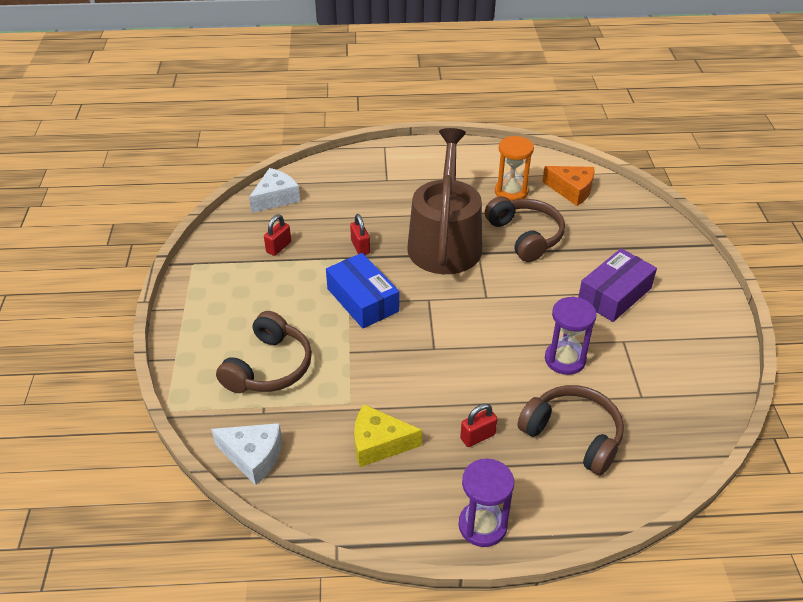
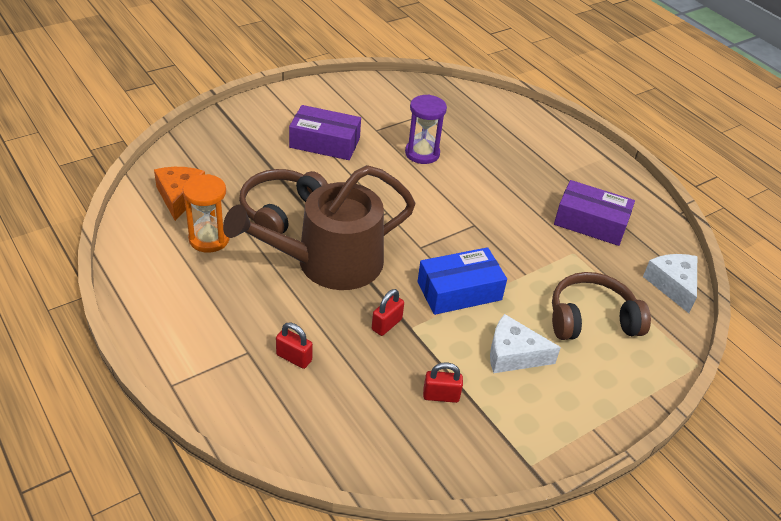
camera: 125 degrees left, 0 degrees up
white cheese [249,168,300,213] -> white cheese moved to [490,314,561,373]
blue box [326,253,399,328] -> blue box turned 45 degrees clockwise [417,247,507,315]
yellow cheese [354,404,422,467] -> purple box [554,180,635,246]
purple hourglass [459,459,514,547] -> none
red padlock [460,404,497,447] -> red padlock moved to [276,323,313,369]
brown headphones [517,385,624,475] -> none

